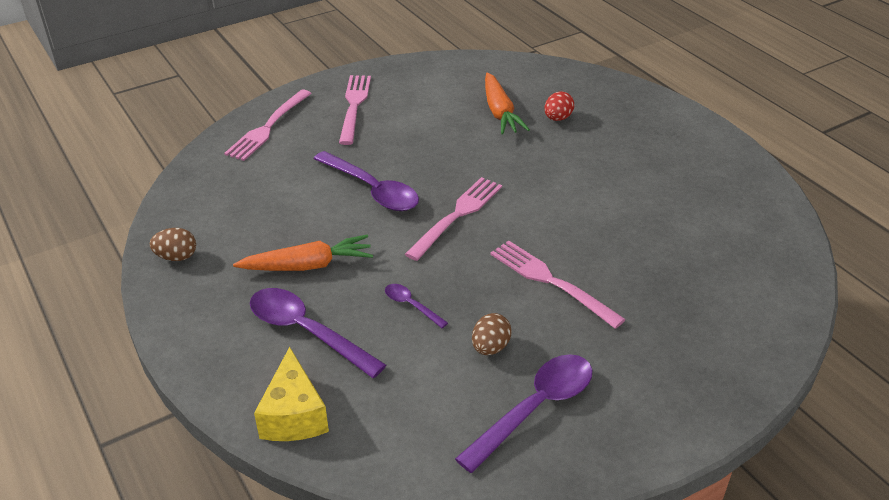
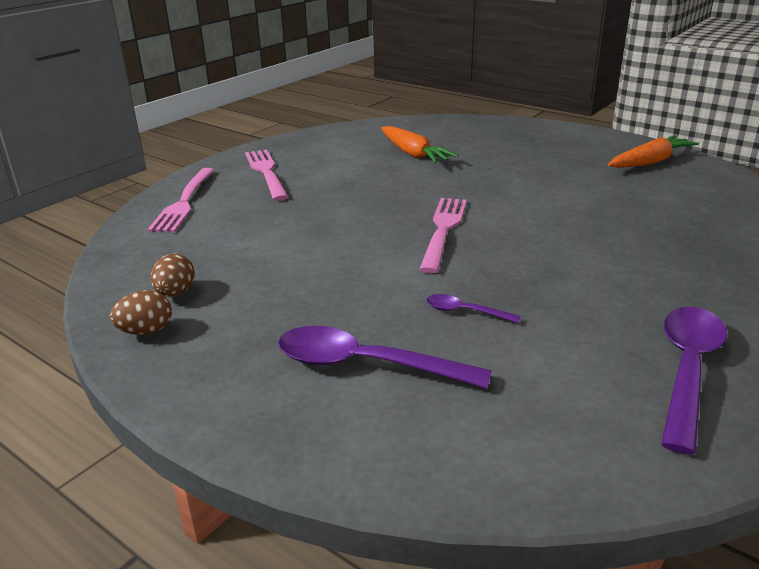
camera: 20 degrees left, 10 degrees down
orange carrot [233,235,373,271] -> orange carrot moved to [608,135,699,168]
yellow cheese [254,347,329,441] -> none
purple spoon [314,151,419,211] -> none
brown egg [472,313,512,355] -> brown egg moved to [151,253,195,297]
pink fork [490,241,626,329] -> none
red egg [544,91,574,121] -> none

